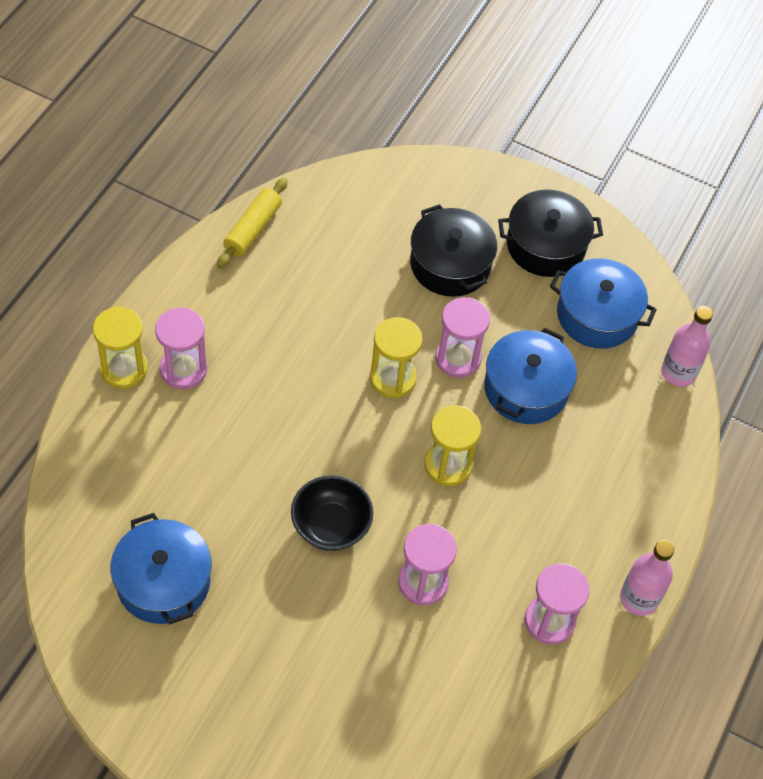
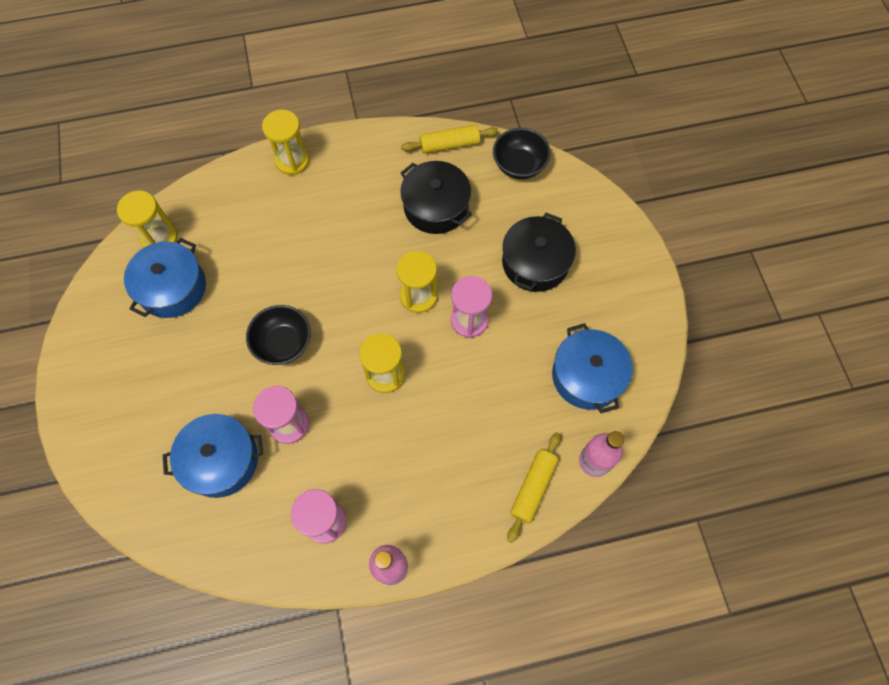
camera: 55 degrees right, 10 degrees up
pink hourglass [155,308,207,389] -> none
blue pot [484,328,577,424] -> blue pot moved to [163,414,263,498]
black pot [498,189,603,277] -> black pot moved to [400,161,472,234]
none -> yellow hourglass [117,191,178,248]
none -> black bowl [493,128,551,179]
none -> yellow rolling pin [507,432,561,543]

